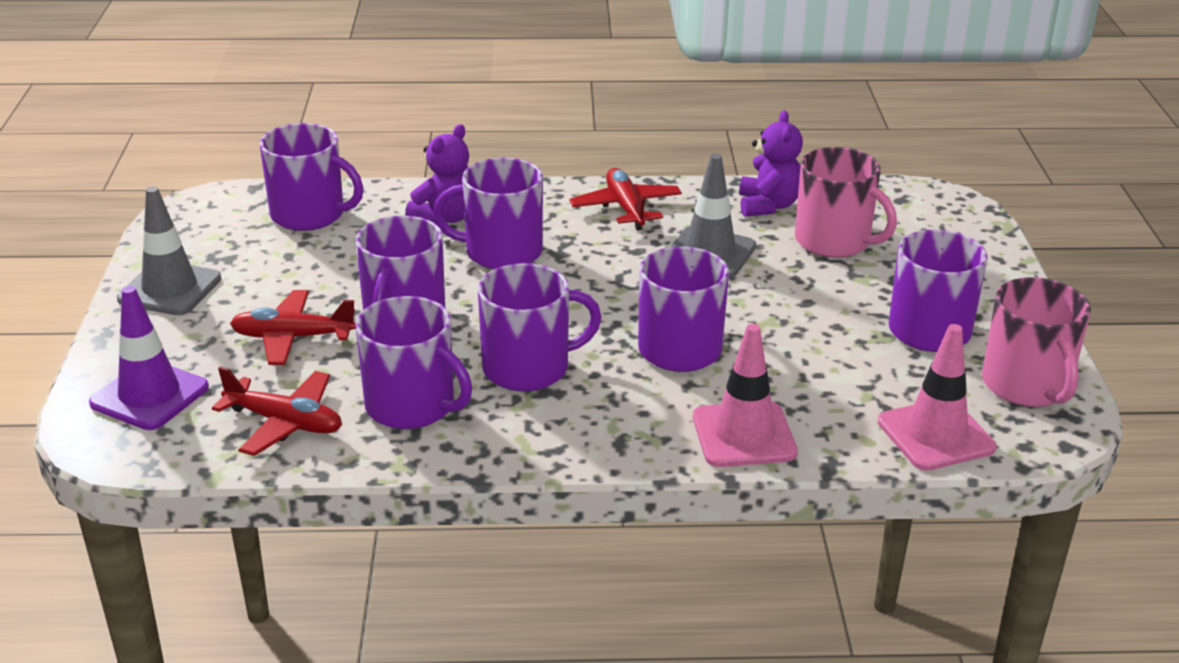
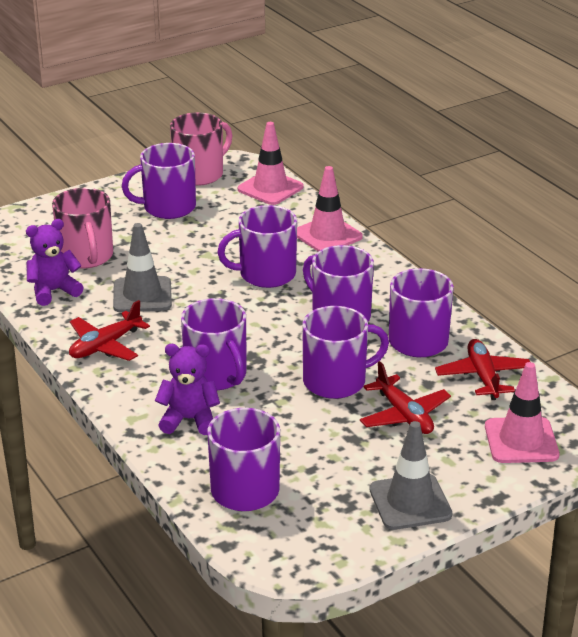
camera: 120 degrees left, 0 degrees up
purple traffic cone [89,286,209,430] -> pink traffic cone [485,362,559,463]
pink mug [795,147,897,258] -> pink mug turned 150 degrees clockwise [52,188,113,268]

